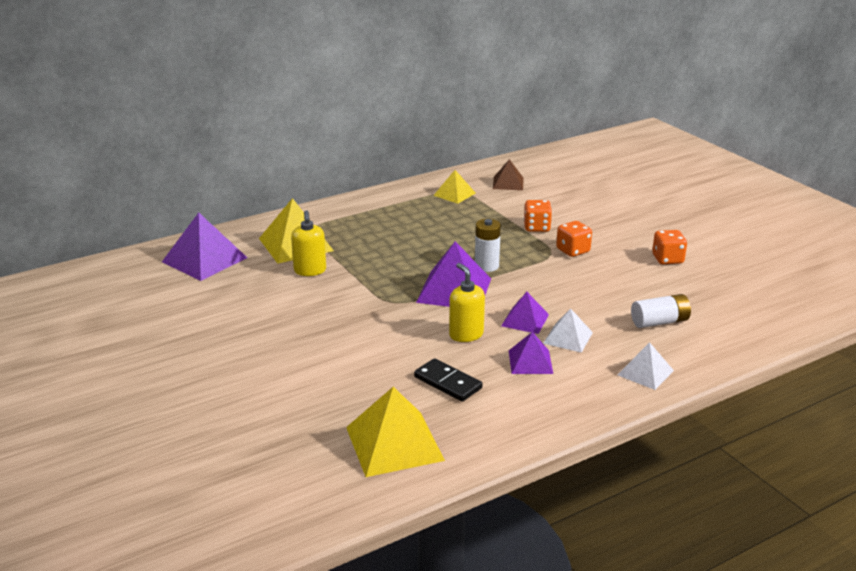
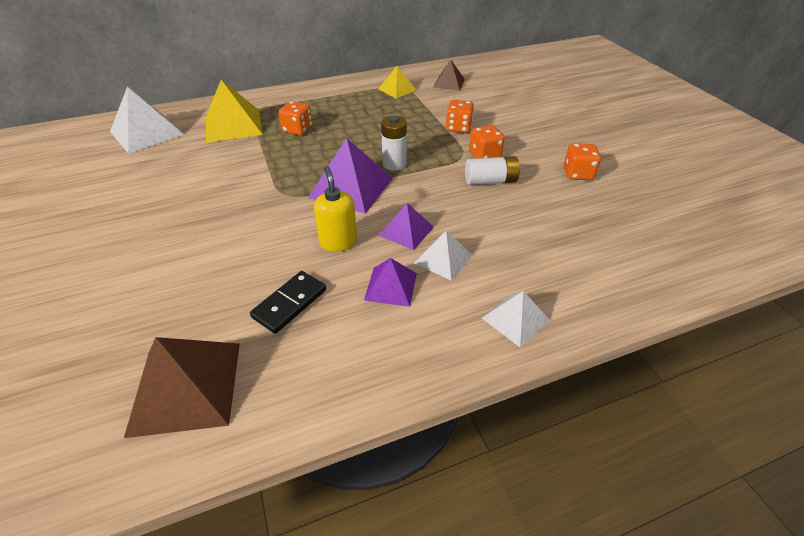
camera: 10 degrees right, 15 degrees up
purple pyramid [162,213,247,281] -> white pyramid [110,87,184,154]
yellow soap dispenser [291,210,326,276] -> none
yellow pyramid [346,387,445,477] -> brown pyramid [124,337,240,438]
black domino [414,358,483,402] -> black domino turned 75 degrees clockwise [250,271,326,334]
white battery [631,294,691,328] -> white battery moved to [465,156,521,185]
none -> orange dice [279,101,313,135]

